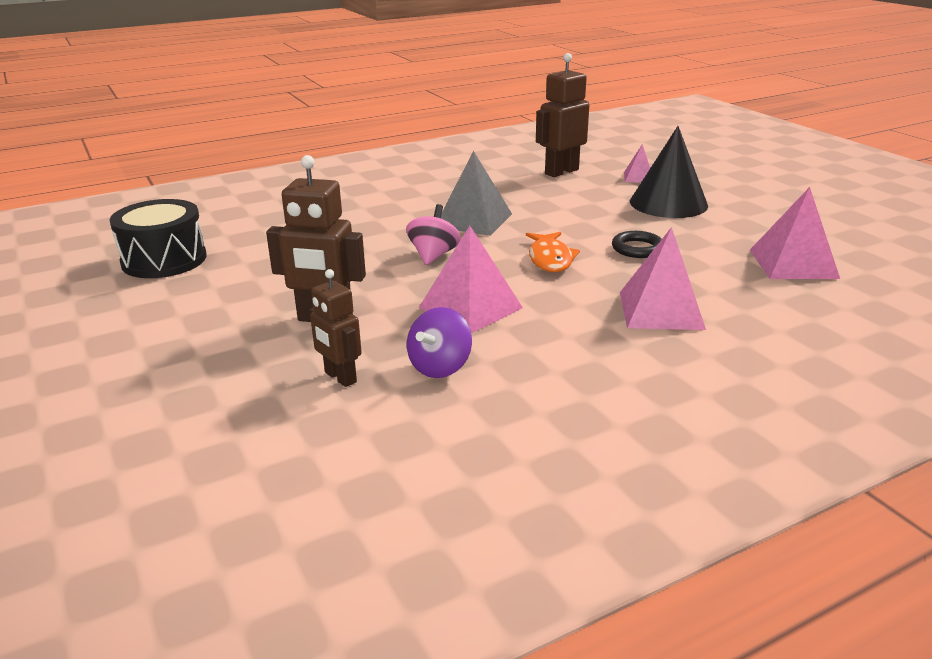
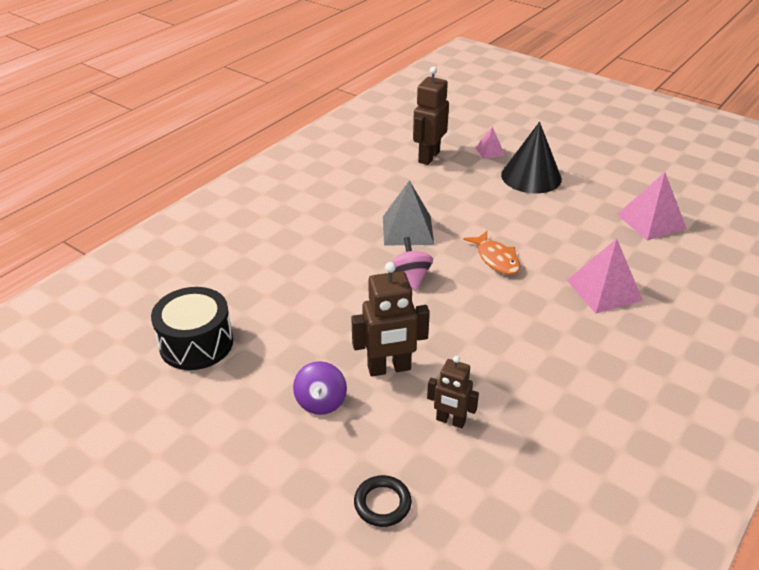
camera: 25 degrees left, 10 degrees up
purple spinning top [407,307,472,378] -> purple spinning top moved to [293,361,347,415]
pink pyramid [419,226,523,333] -> none
black ring [612,231,662,258] -> black ring moved to [354,475,412,527]

